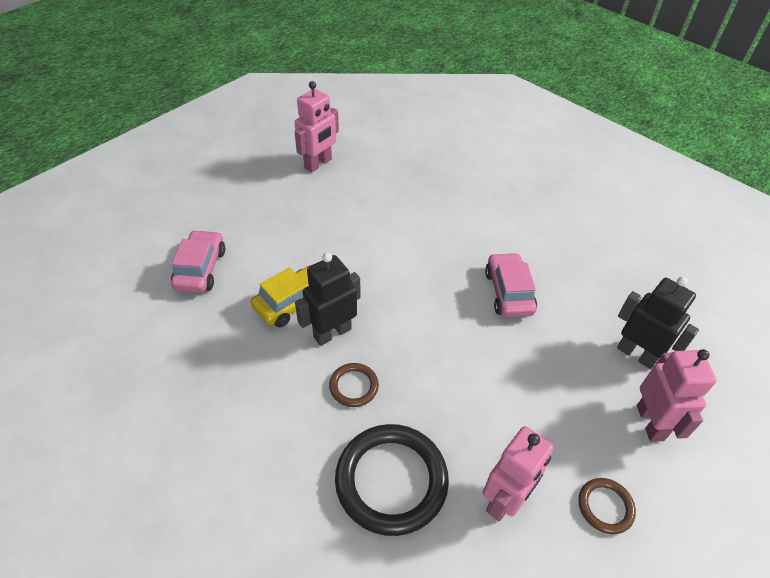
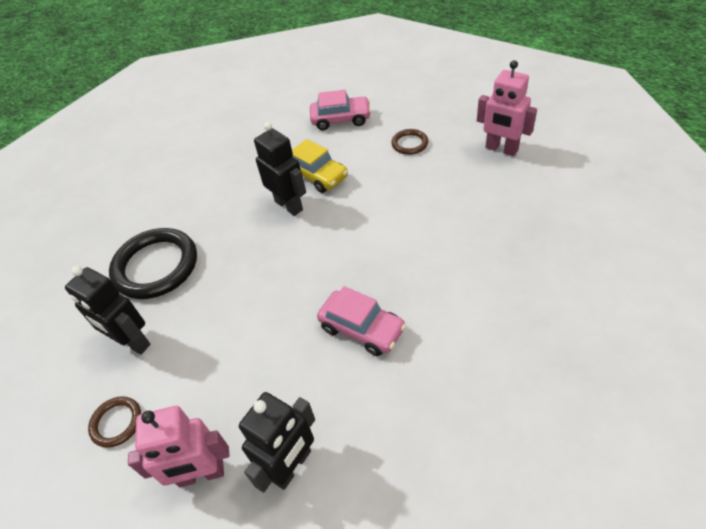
camera: 90 degrees right, 0 degrees up
brown ring [329,363,379,407] -> brown ring moved to [391,129,428,155]
pink robot [483,426,554,521] -> black robot [65,266,150,355]
pink car [485,252,537,317] -> pink car turned 45 degrees clockwise [317,286,406,356]

